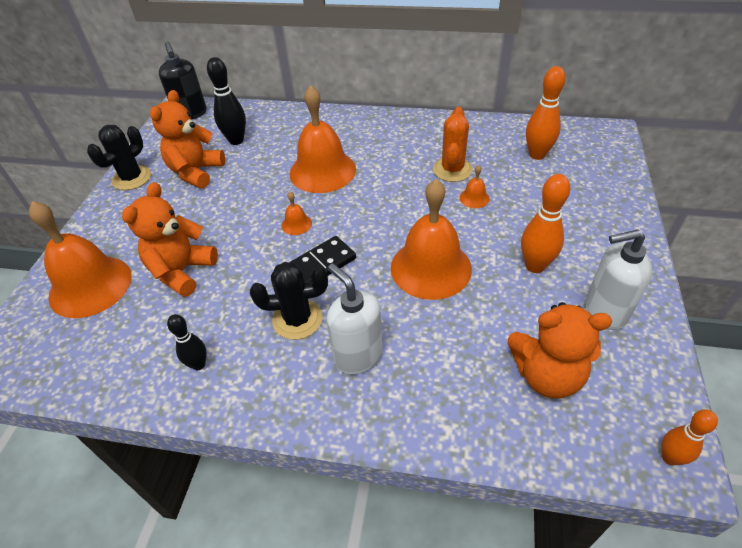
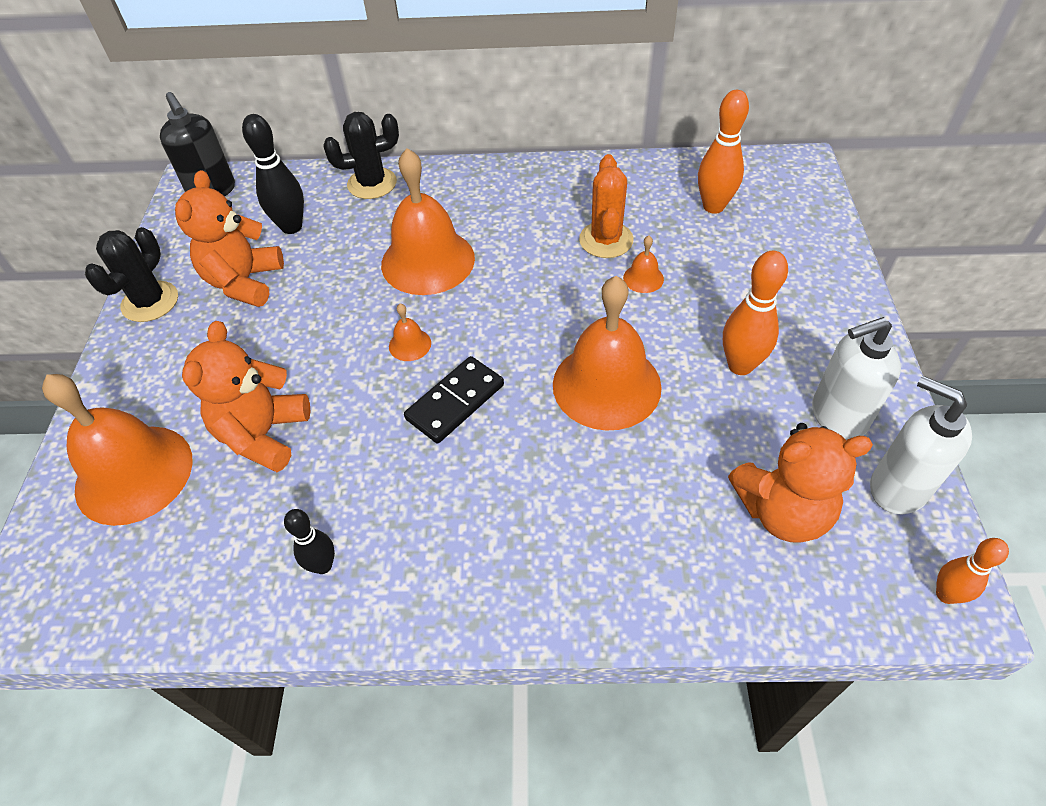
camera: 10 degrees left, 5 degrees up
black cactus [250,262,328,340] -> black cactus moved to [323,112,399,199]
white soap dispenser [327,263,383,375] -> white soap dispenser moved to [870,376,972,514]

